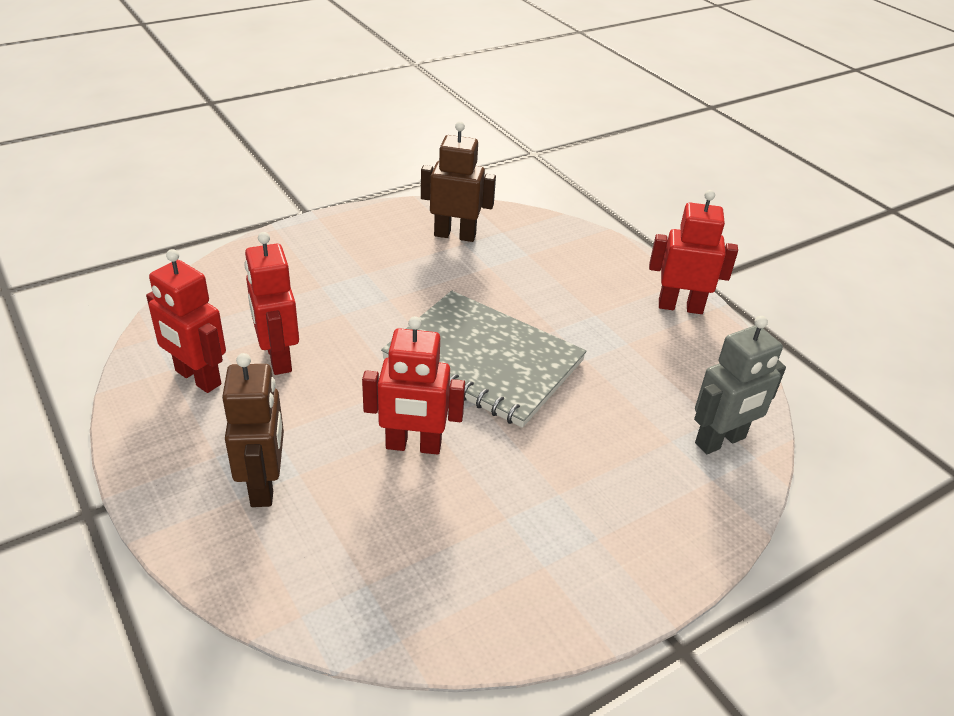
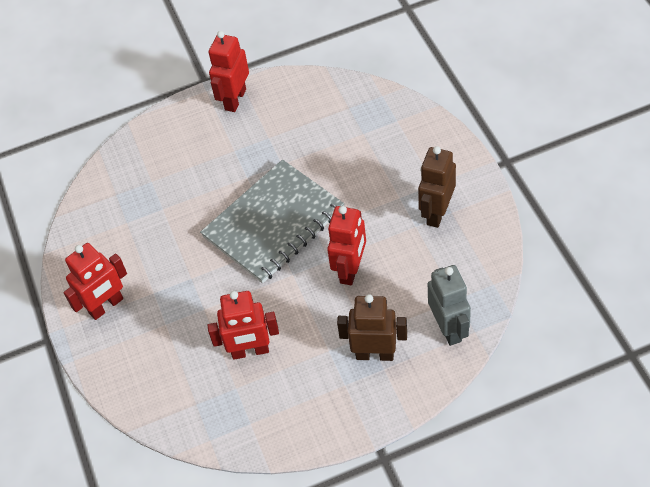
camera: 70 degrees left, 15 degrees up
red robot [146,249,226,393] -> red robot moved to [64,243,127,320]
brown robot [421,122,496,242] -> brown robot moved to [418,146,456,228]
grey robot [694,316,786,454] -> grey robot moved to [428,265,471,346]

